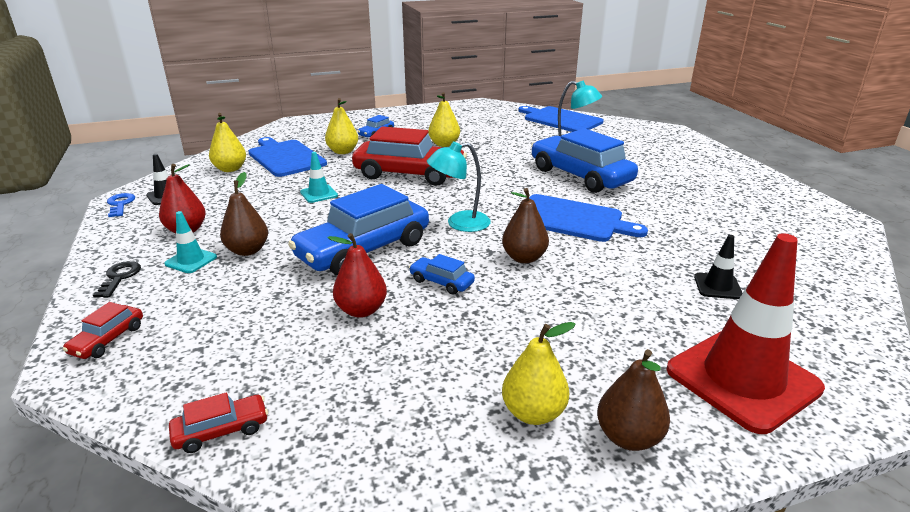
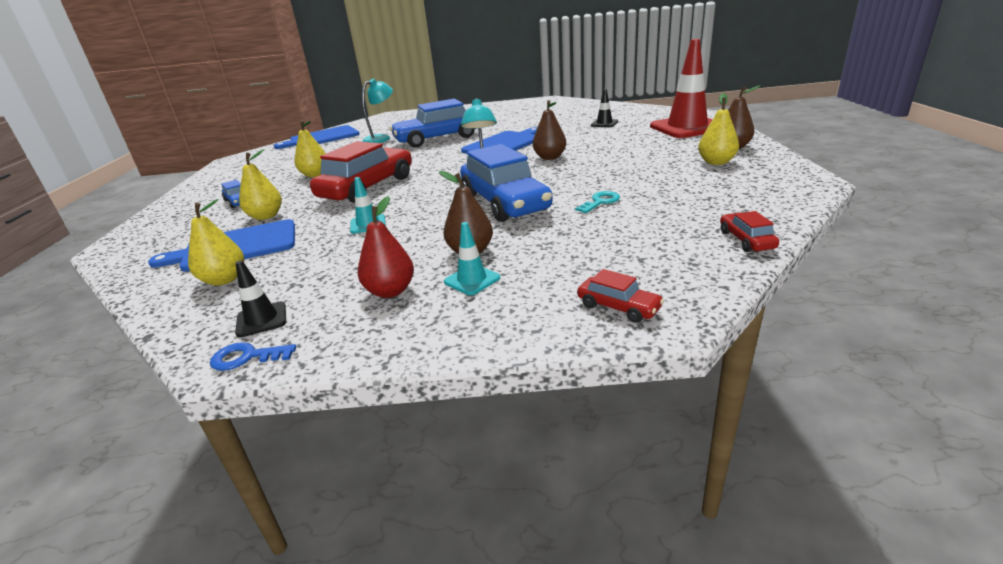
camera: 70 degrees left, 0 degrees up
black key [93,261,141,298] -> none
red pear [328,233,387,318] -> turquoise key [575,191,620,213]
blue car [409,254,475,294] -> none

